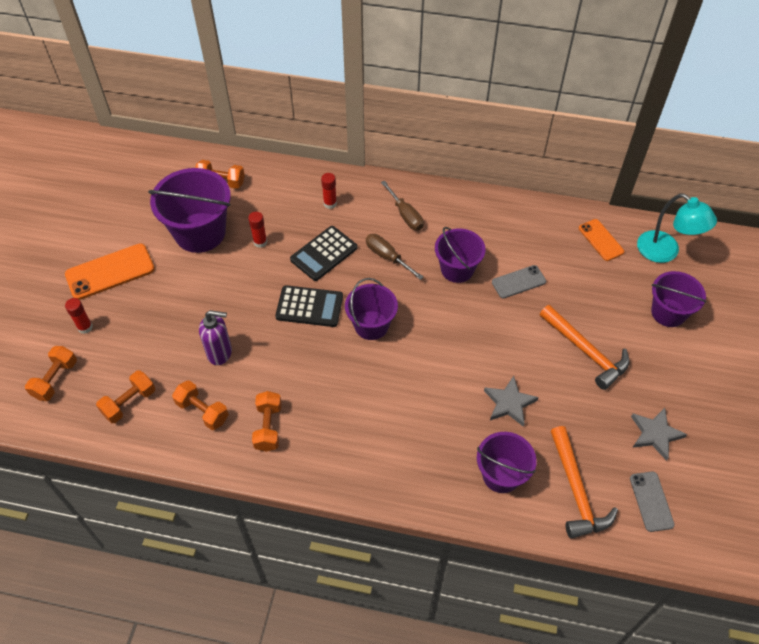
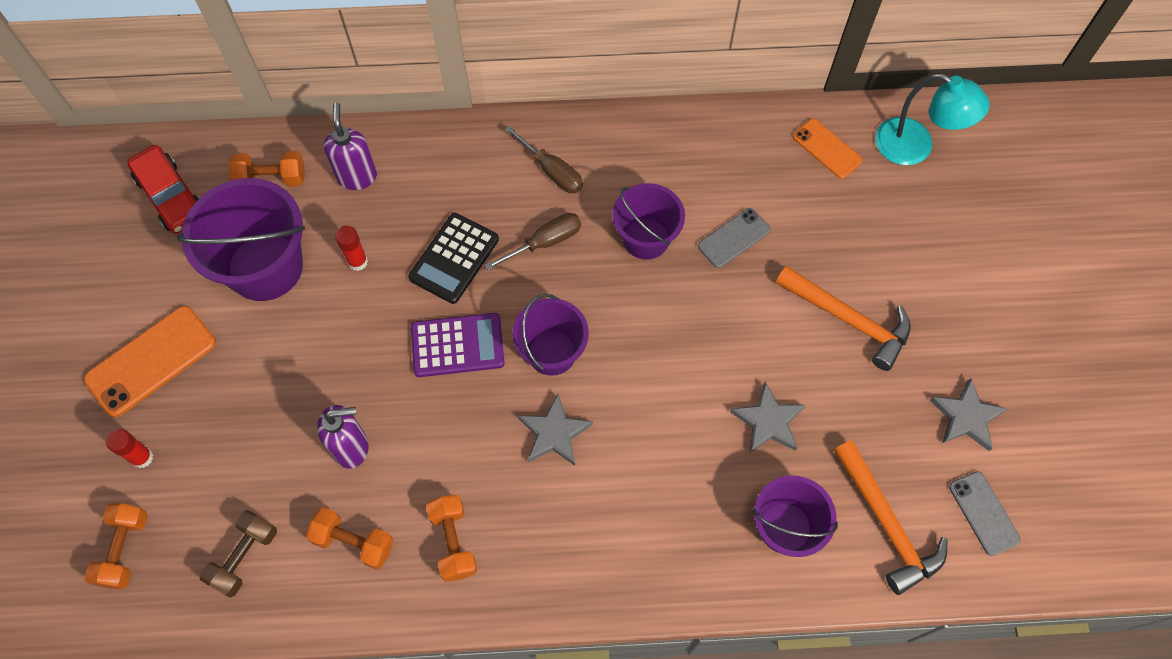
camera: 15 degrees left, 10 degrees up
orange dumbbell [96,370,155,423] -> brown dumbbell [199,510,277,597]
black calculator [275,285,343,327] -> purple calculator [411,313,505,377]
red glue stick [321,173,337,209] -> none
brown screwdriver [366,234,423,280] -> brown screwdriver turned 120 degrees clockwise [485,213,581,271]
purple bucket [651,271,706,327] -> none
none -> red car [127,145,199,234]
none -> purple soap dispenser [324,103,377,190]
none -> grey star [518,394,593,466]

